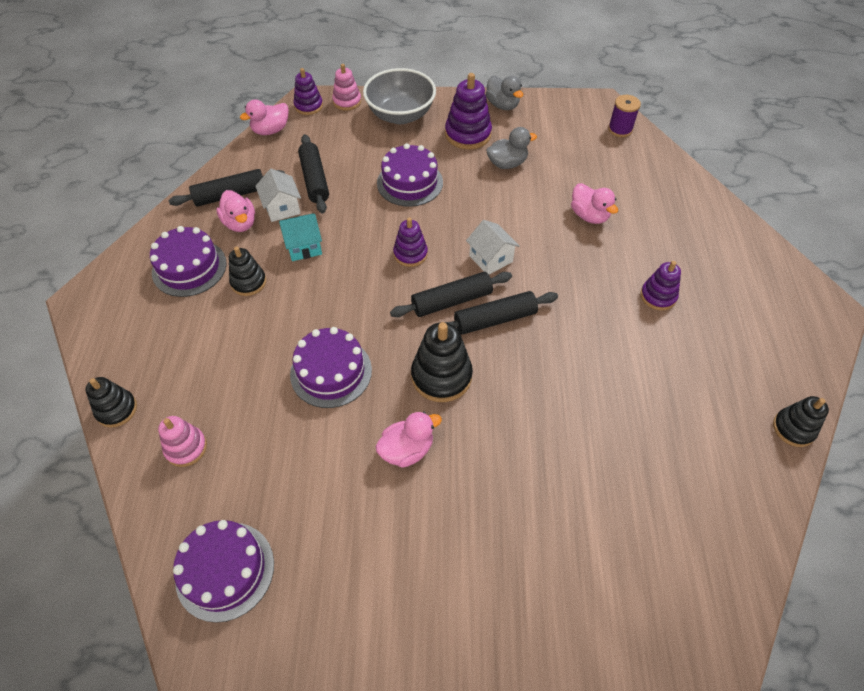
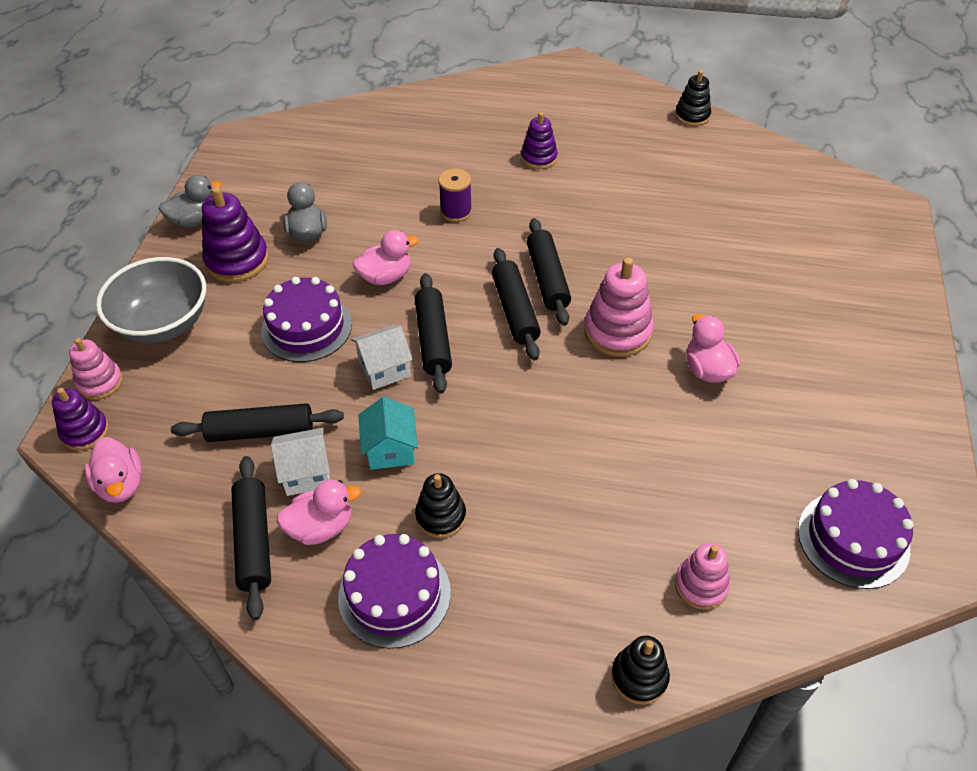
camera: 80 degrees left, 5 degrees down
purple cake [290,327,372,408] -> none
purple stacking toy [393,217,428,267] -> black rolling pin [415,273,452,394]
black stacking toy [411,322,473,402] -> pink stacking toy [584,257,654,357]
white house [466,220,520,275] -> white house moved to [351,325,413,390]
pink duck [571,183,618,224] -> pink duck moved to [353,230,418,285]
purple spool [608,95,641,137] -> purple spool moved to [438,168,472,222]

